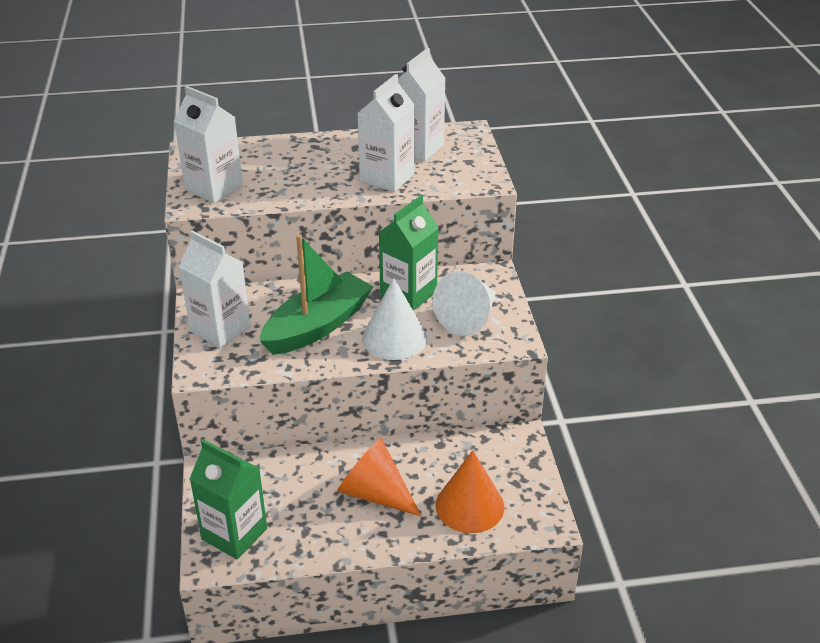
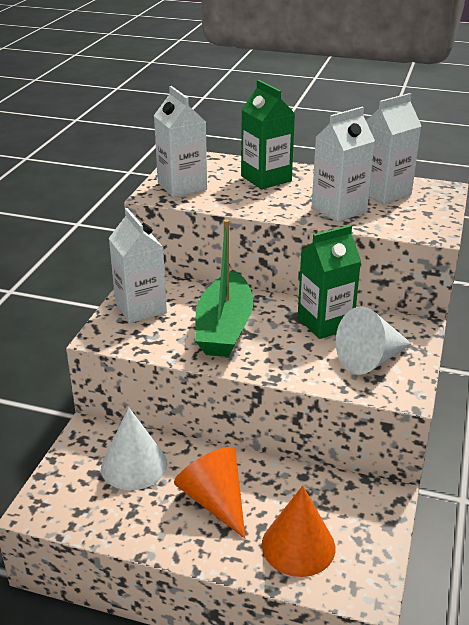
camera: 25 degrees right, 5 degrees down
green carton [190,439,267,559] -> green carton moved to [241,80,295,189]
green boat [260,234,373,355] -> green boat turned 120 degrees clockwise [195,219,253,357]
white cone [362,278,427,360] -> white cone moved to [101,407,168,490]

